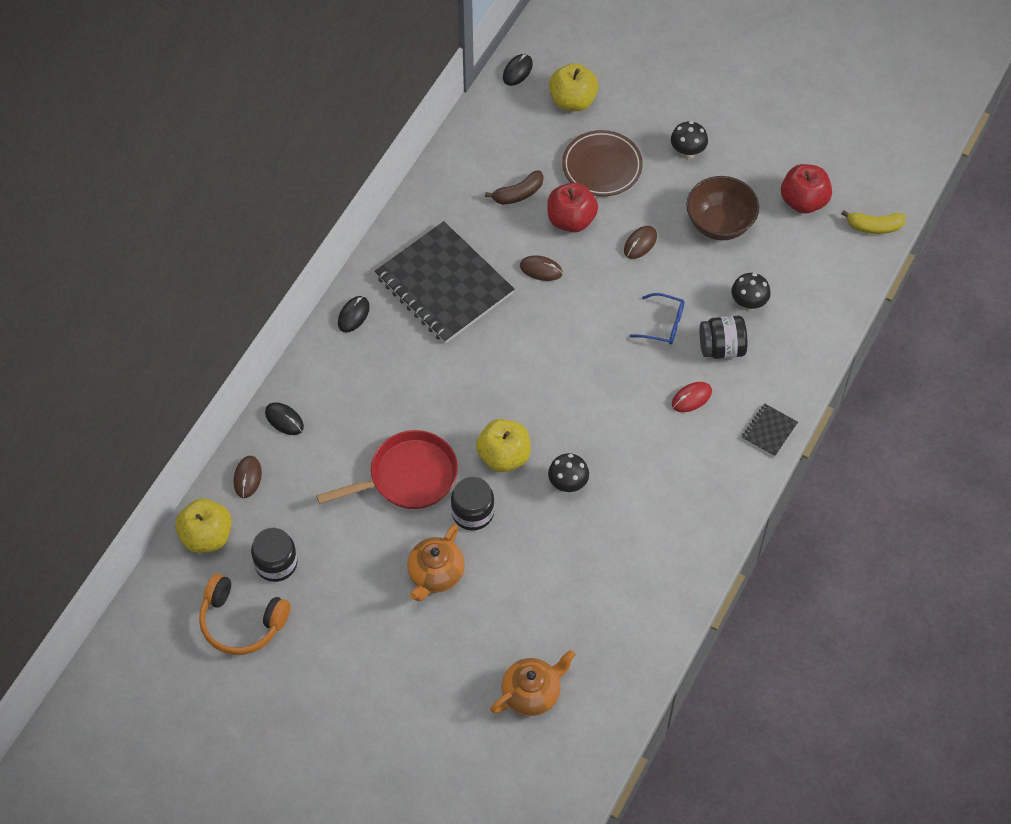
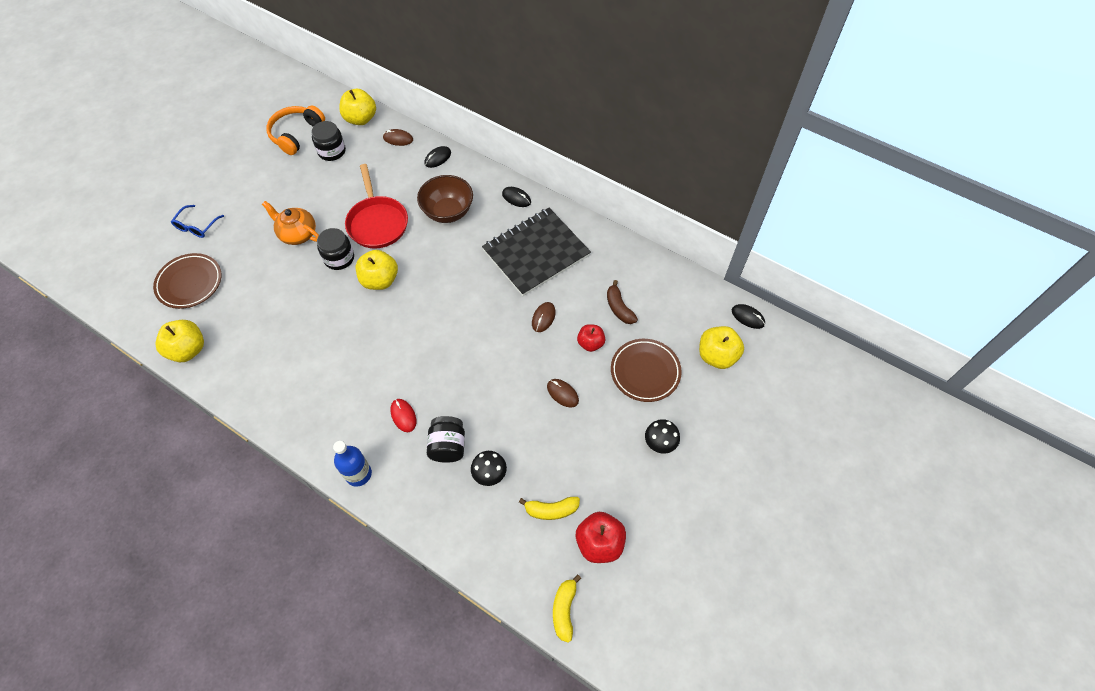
camera: 95 degrees right, 0 degrees up
orange teapot [490,650,576,716] -> brown plate [153,253,222,309]
red apple [547,183,598,232] -> red apple [577,324,605,352], size x0.65
black mushroom [548,453,589,492] -> none
blue glasses [630,293,685,345] -> blue glasses moved to [171,205,224,238]
brown bowl [686,176,759,240] -> brown bowl moved to [417,175,473,223]
black notebook [742,404,798,457] -> blue bottle [333,441,372,487]
none -> yellow apple [155,320,204,362]
none -> yellow banana [519,497,580,520]

